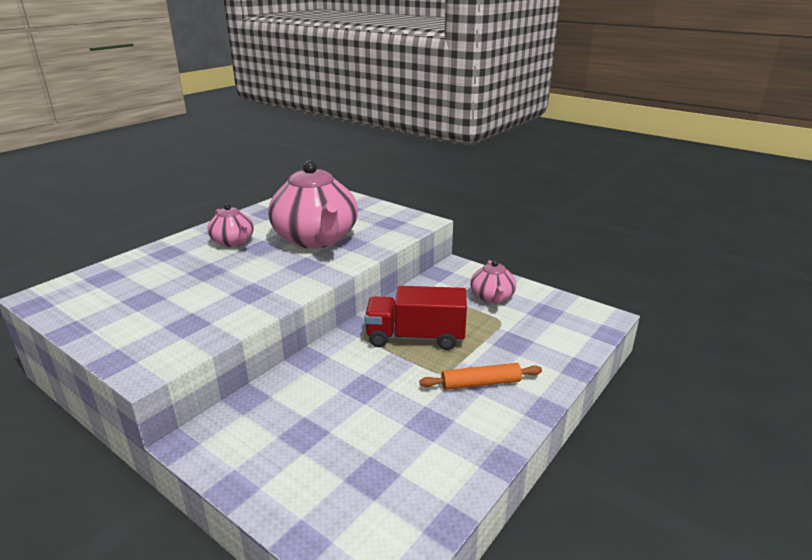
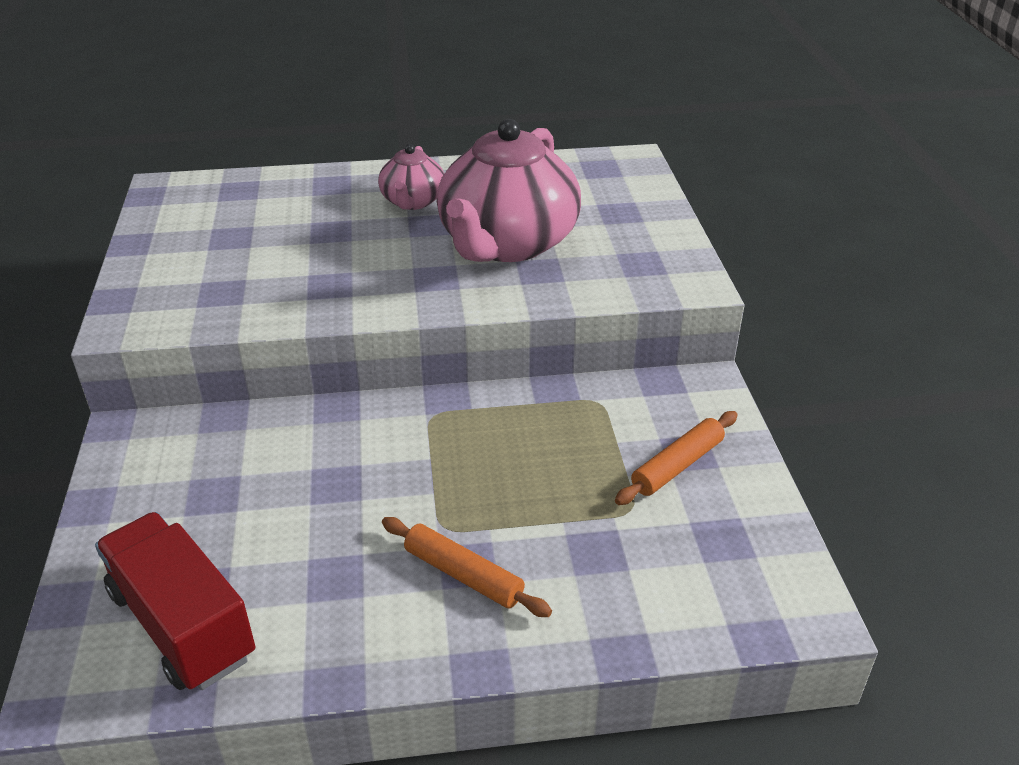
camera: 45 degrees right, 10 degrees up
red truck [365,286,467,350] -> red truck moved to [95,512,256,690]
pink teapot [470,260,516,304] -> orange rolling pin [615,411,738,505]

